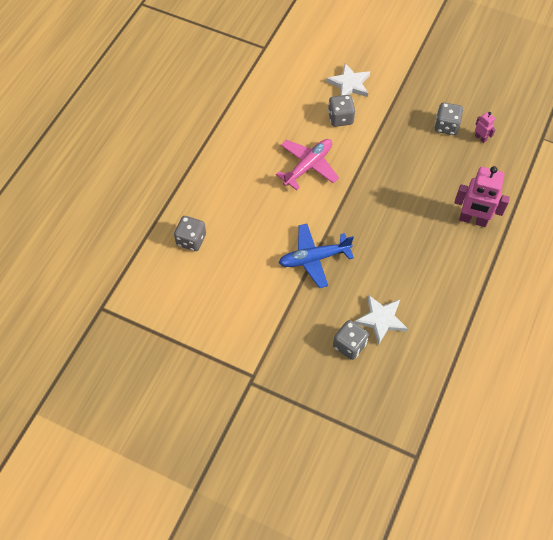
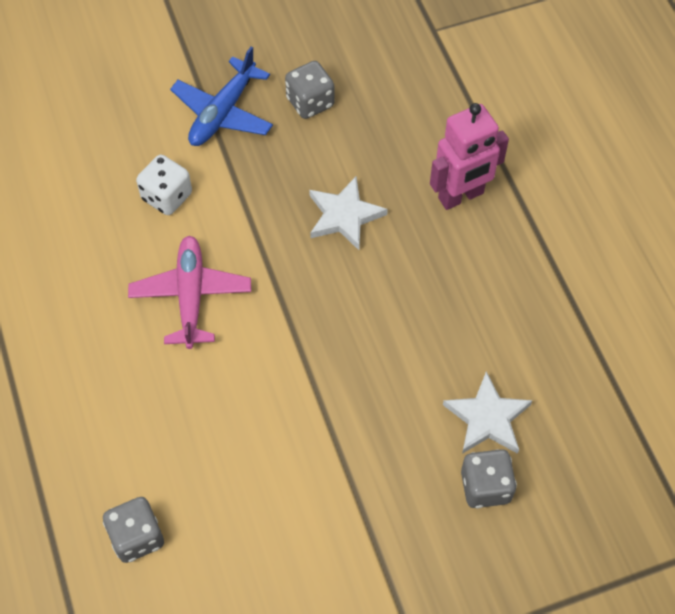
camera: 45 degrees left, 0 degrees up
blue plane [279,224,354,288] -> blue plane moved to [170,47,273,146]
white star [326,63,370,97] -> white star moved to [309,176,388,250]
grey dice [328,95,355,127] -> white dice [136,155,192,215]
pink robot [475,112,496,143] -> none

